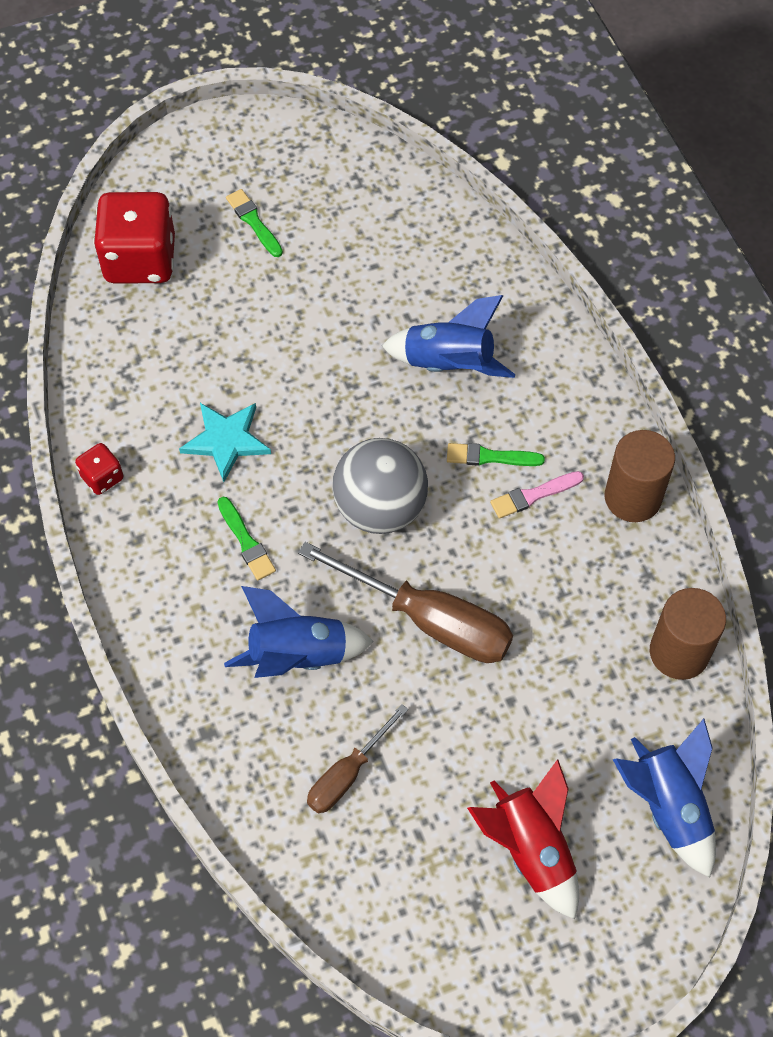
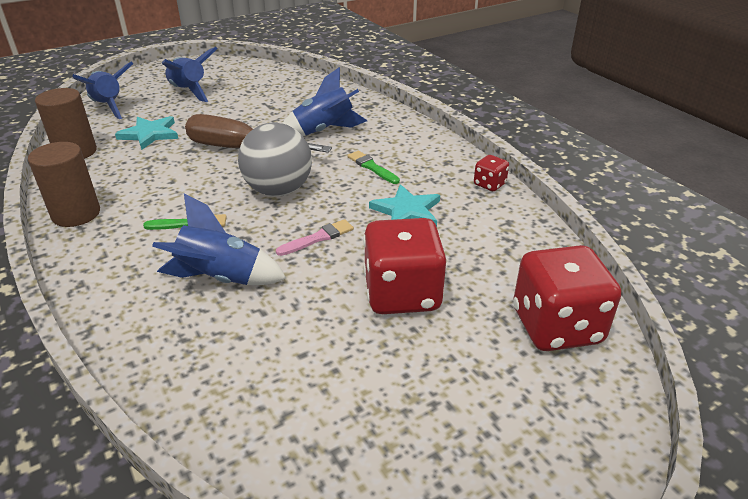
camera: 170 degrees right, 25 degrees down
green brush [226,189,283,257] -> none
brown screwdriver [307,704,408,814] -> none
red rocket [467,759,579,919] -> blue rocket [162,47,217,102]
pink brush [490,471,584,519] -> pink brush moved to [276,219,354,256]
none -> turquoise star [115,116,178,150]
none -> red dice [363,218,446,314]

